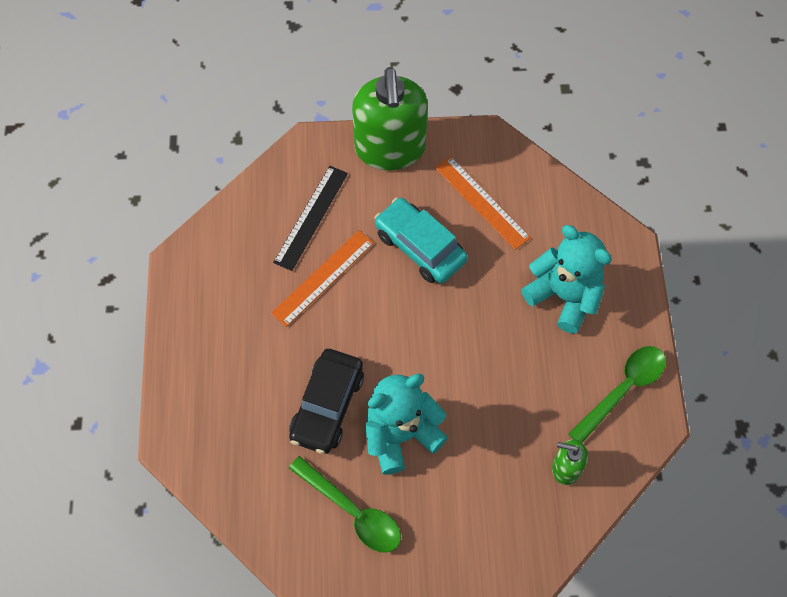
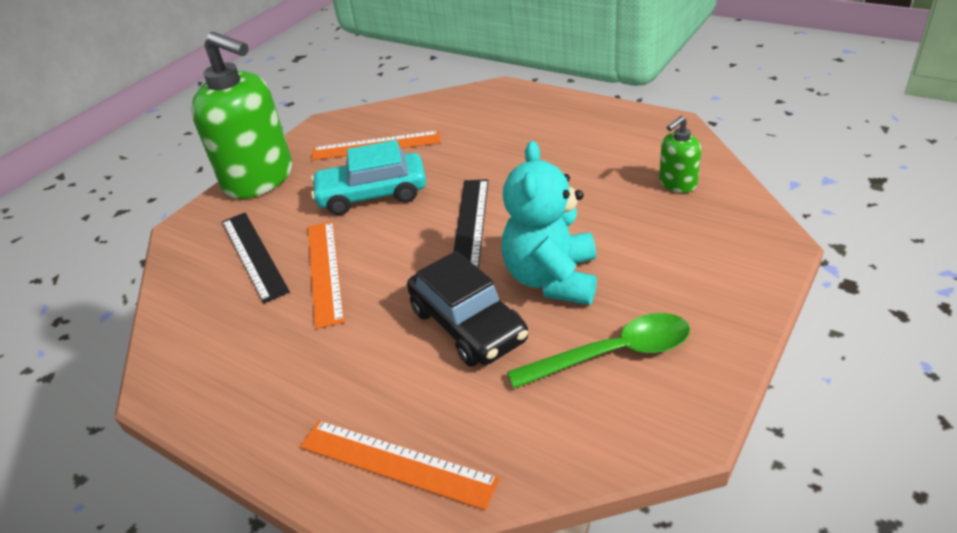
camera: 50 degrees left, 25 degrees down
turquoise teddy bear [521,225,612,334] -> none
green spoon [569,346,666,443] -> none
none -> orange ruler [300,420,500,511]
none -> black ruler [453,179,488,268]

